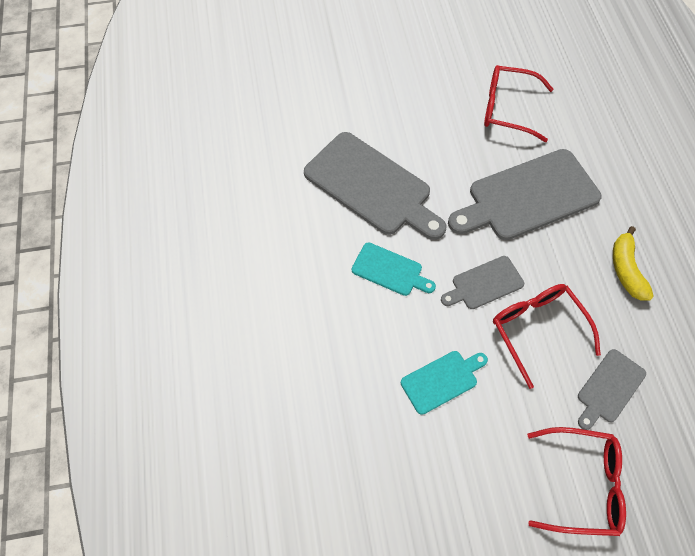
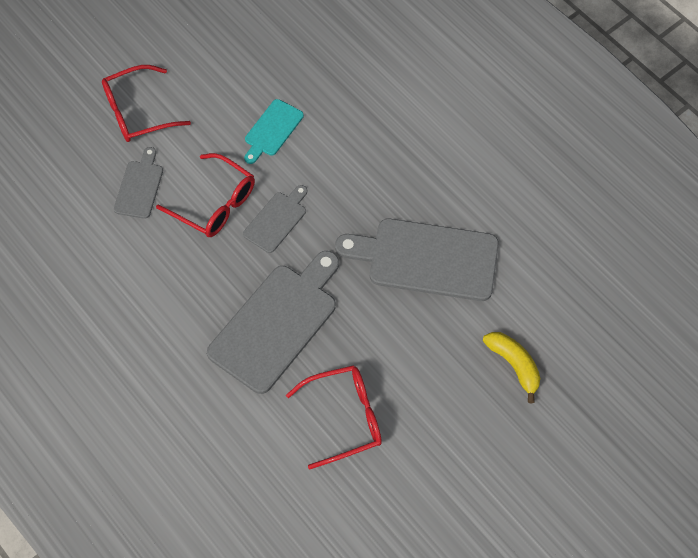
camera: 150 degrees right, 0 degrees up
turquoise cutting board [352,242,436,296] -> none
yellow banana [613,226,654,301] -> yellow banana moved to [483,332,540,403]

